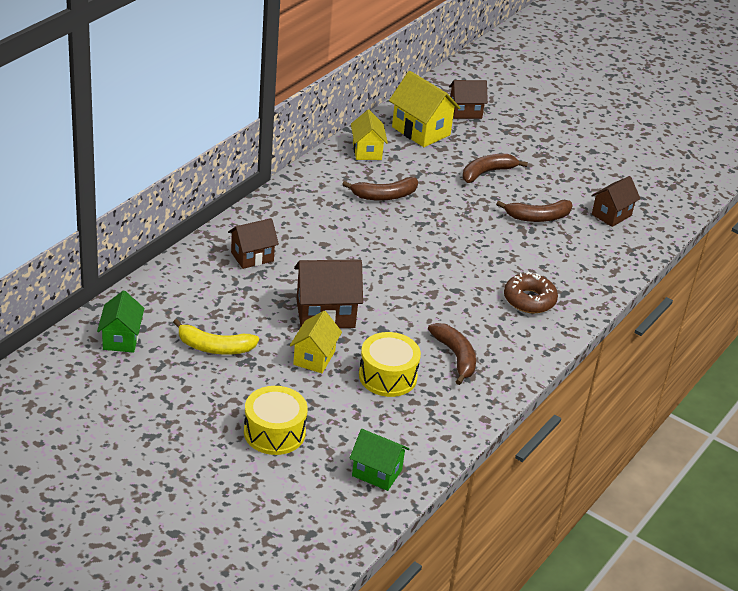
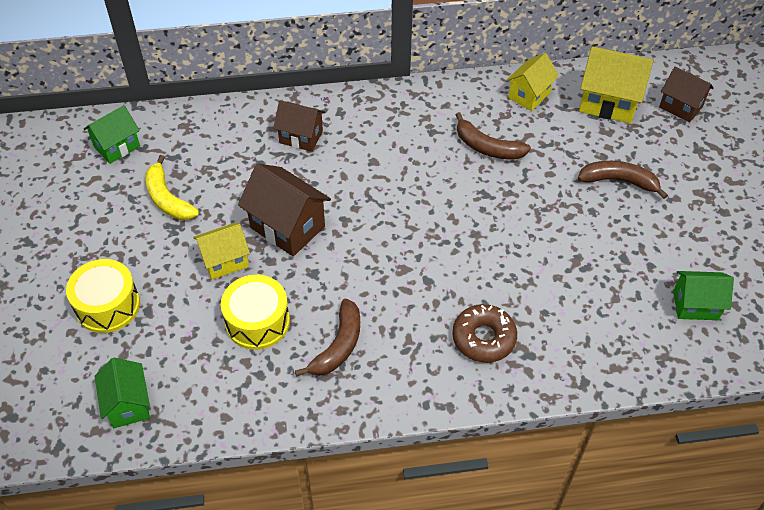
camera: 50 degrees right, 15 degrees up
yellow house [389,71,460,147] -> yellow house turned 75 degrees counterclockwise [579,46,654,123]
brown banana [496,200,573,222] -> none
brown house [591,176,641,227] -> green house [673,271,734,320]

